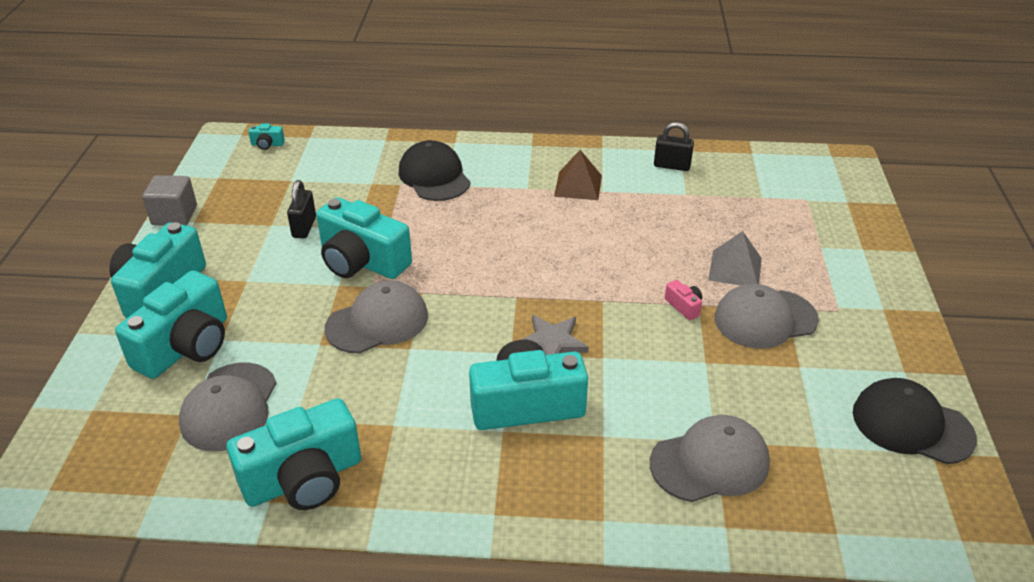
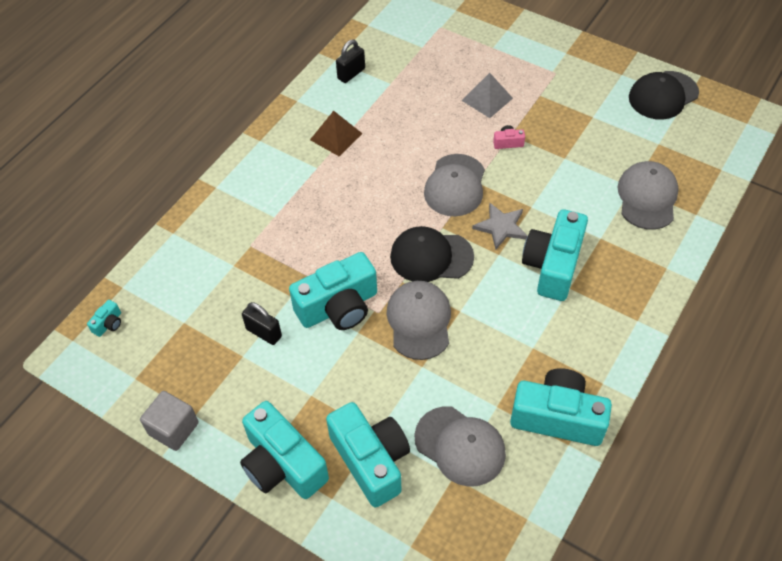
camera: 60 degrees left, 15 degrees up
turquoise camera [227,398,361,510] -> turquoise camera turned 75 degrees counterclockwise [510,368,612,446]
black cap [399,140,471,201] -> black cap moved to [390,226,474,282]
grey cap [714,284,819,349] -> grey cap moved to [424,154,485,216]

